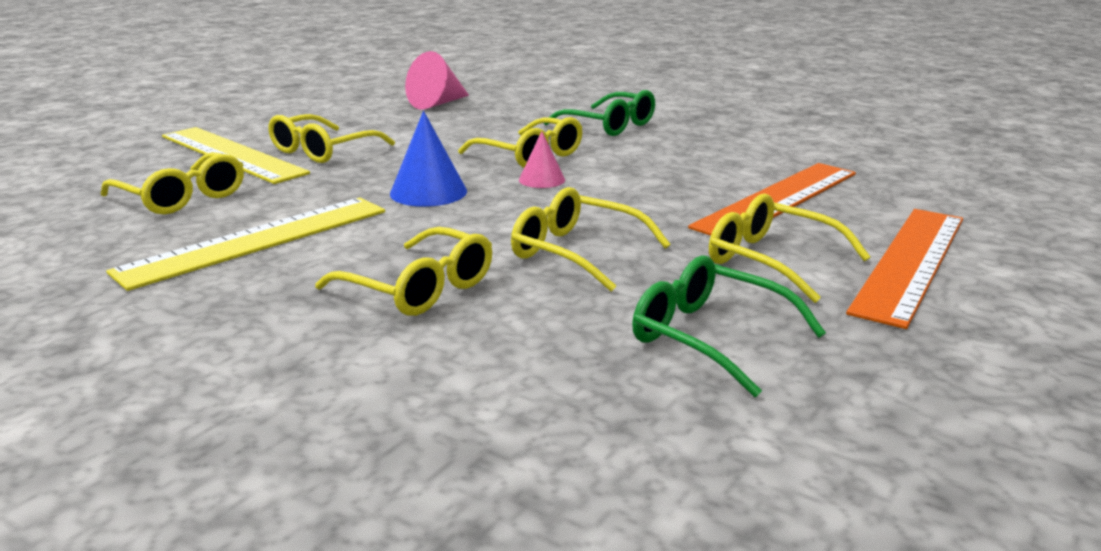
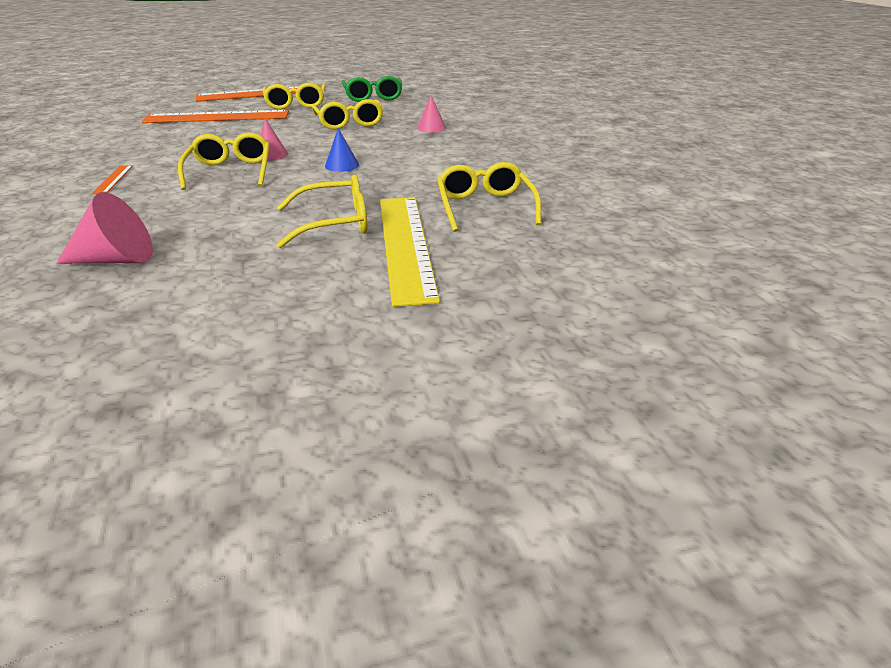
camera: 140 degrees left, 10 degrees up
yellow ruler [106,197,385,291] -> none
yellow glasses [315,227,492,316] -> pink cone [417,95,446,133]
blue cone [390,111,467,207] -> blue cone [325,128,359,172], size x0.63
green glasses [544,90,655,136] -> orange ruler [92,165,133,194]

